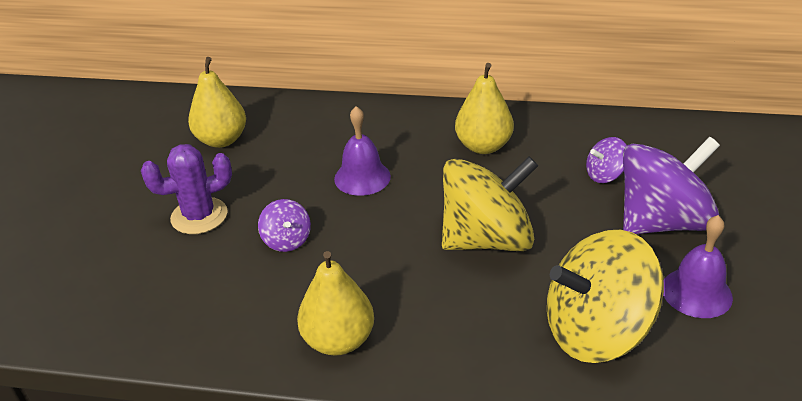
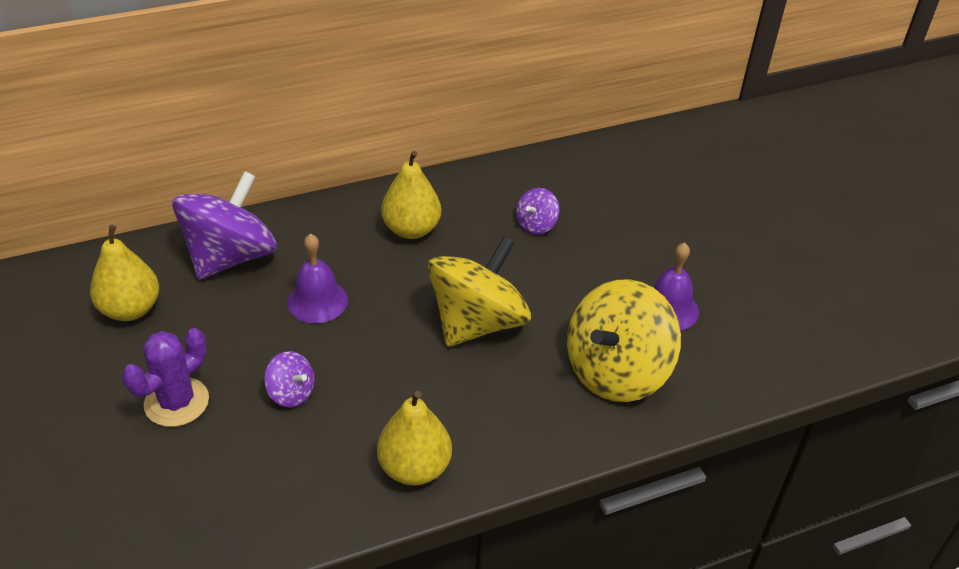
camera: 35 degrees left, 5 degrees up
purple spinning top [623,137,720,234] -> purple spinning top moved to [172,171,277,280]

